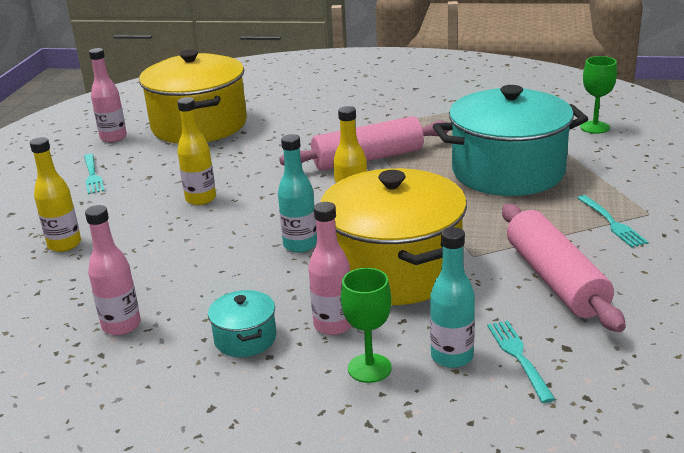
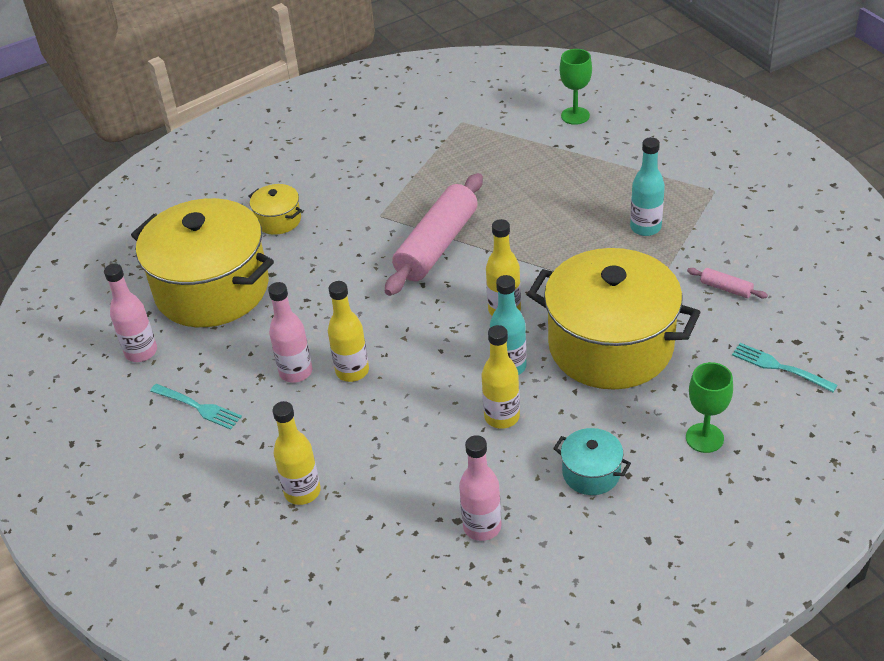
camera: 40 degrees left, 15 degrees up
pink bottle [309,202,351,335] -> pink bottle moved to [268,282,312,383]
turquoise bottle [430,227,475,368] -> turquoise bottle moved to [630,137,665,236]
turquoise pot [433,85,588,196] -> none
pink rolling pin [502,204,626,332] -> pink rolling pin [687,268,768,299], size x0.41
turquoise fork [577,195,649,247] -> none
none -> yellow pot [249,184,302,235]
none -> yellow bottle [482,325,520,429]

